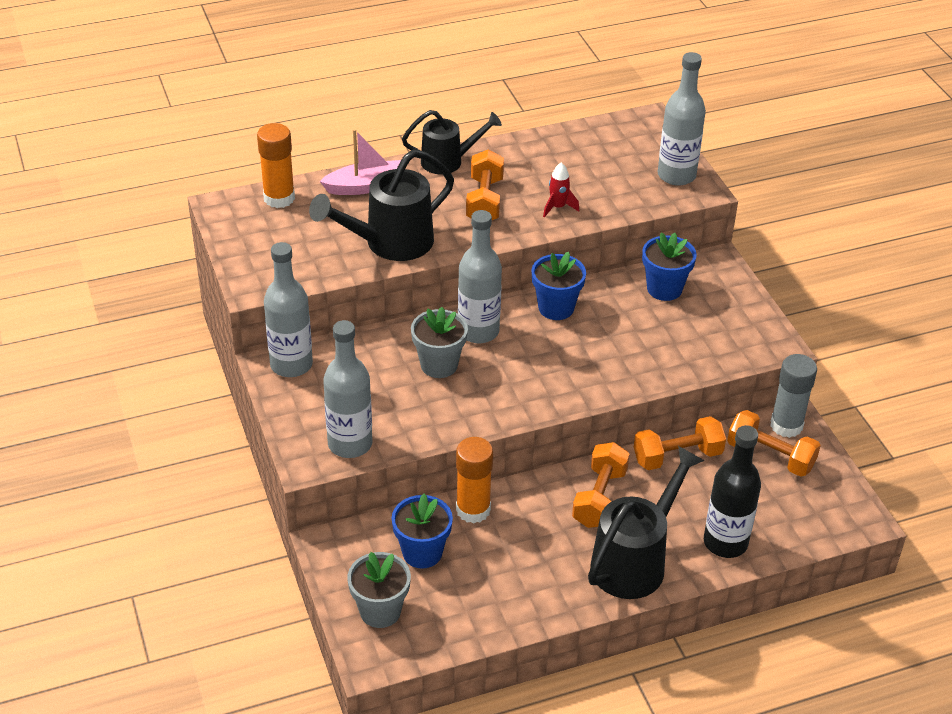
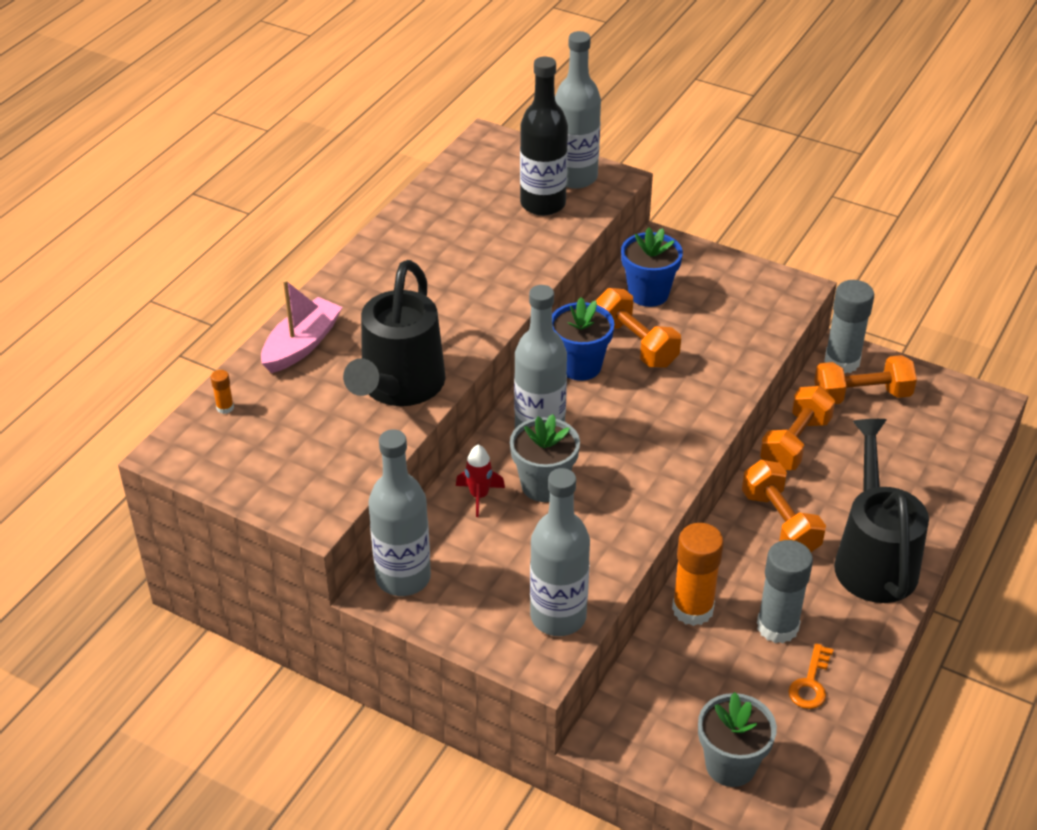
camera: 40 degrees left, 0 degrees up
orange glue stick [257,123,295,208] -> orange glue stick [211,370,234,414], size x0.42
blue flower pot [392,494,453,569] -> none
black watering can [402,110,502,174] -> none
orange dumbbell [466,149,504,220] -> orange dumbbell moved to [596,288,681,368]
red rocket [543,163,579,218] -> red rocket moved to [456,445,505,517]
black bottle [704,425,761,558] -> black bottle moved to [520,57,568,216]
none -> grey glue stick [757,540,813,643]
none -> orange key [788,643,834,709]

